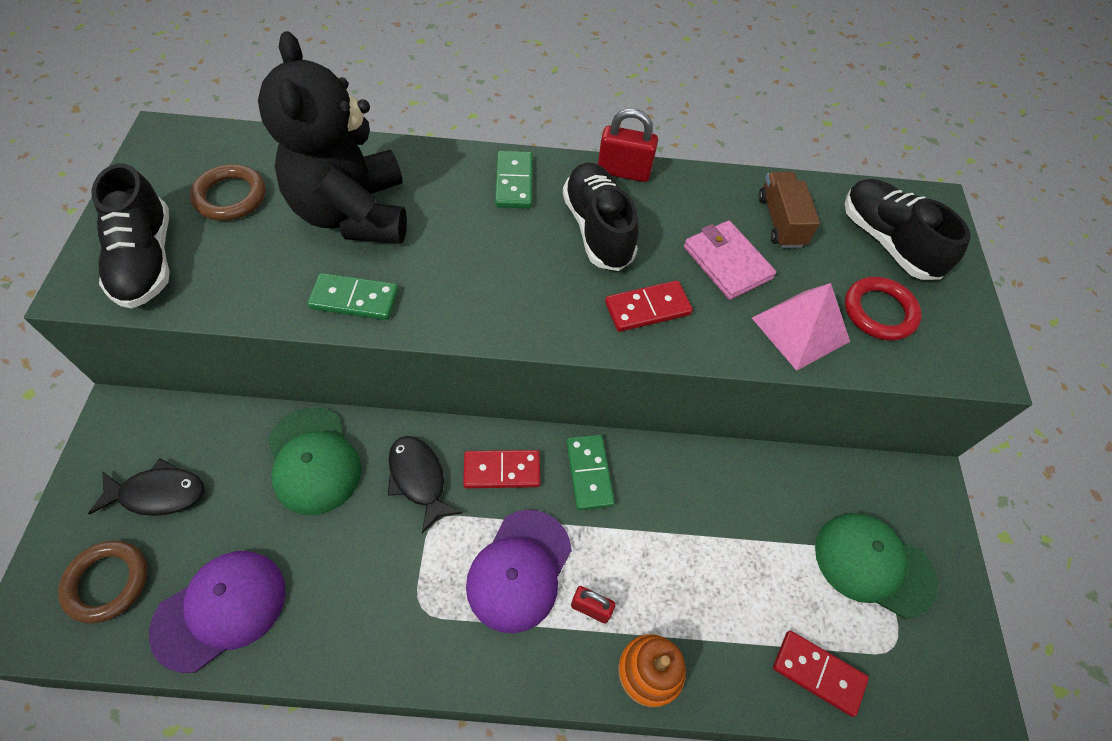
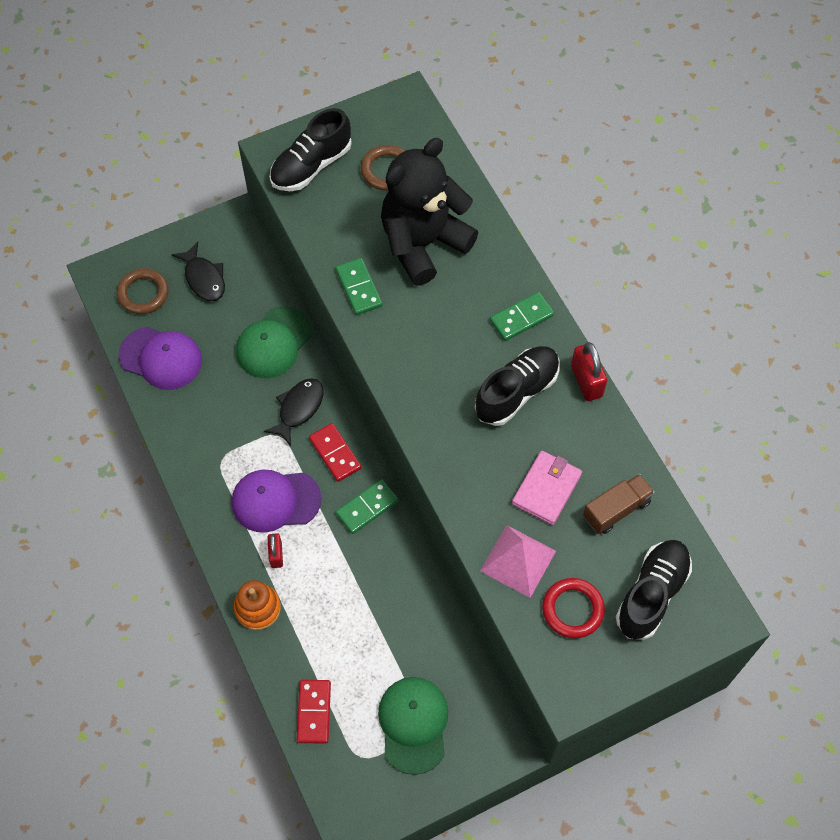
camera: 65 degrees right, 5 degrees up
red domino [605,280,693,332] -> none

